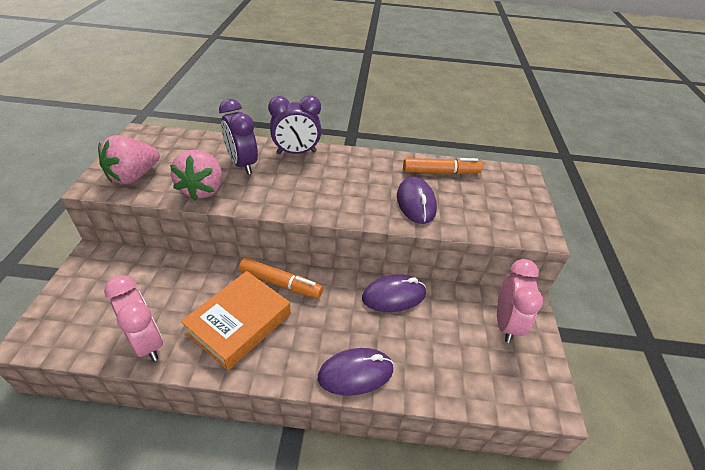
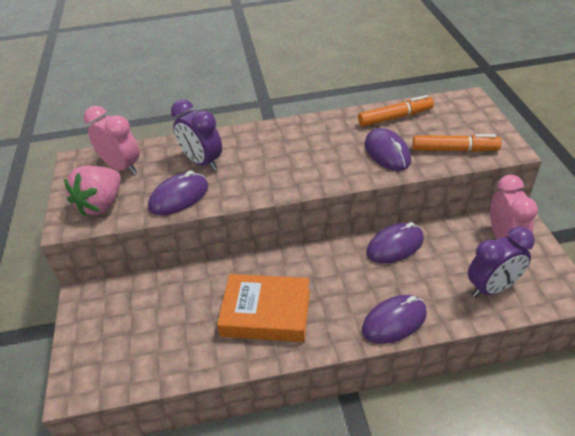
camera: 10 degrees left, 0 degrees up
pink clock [104,275,163,361] -> pink clock moved to [84,106,140,175]
pink strawberry [170,150,222,201] -> purple mouse [148,171,208,216]
orange book [181,271,291,371] -> orange book turned 75 degrees clockwise [217,274,310,342]
orange marker [239,258,323,299] -> orange marker moved to [413,134,501,152]
purple clock [268,95,321,154] -> purple clock moved to [468,227,535,298]

